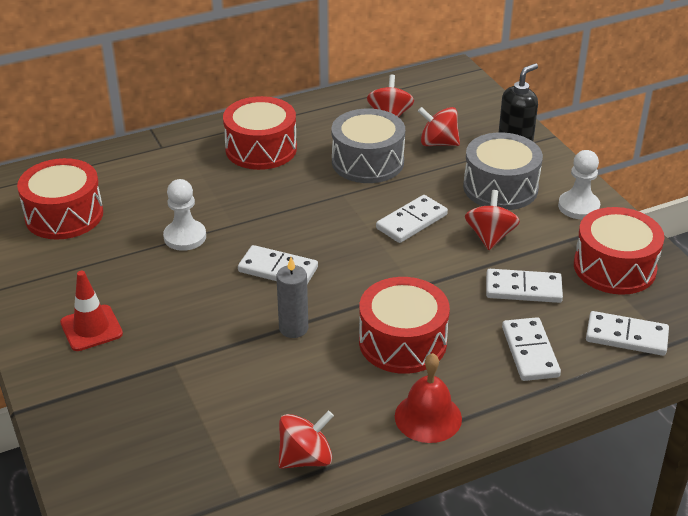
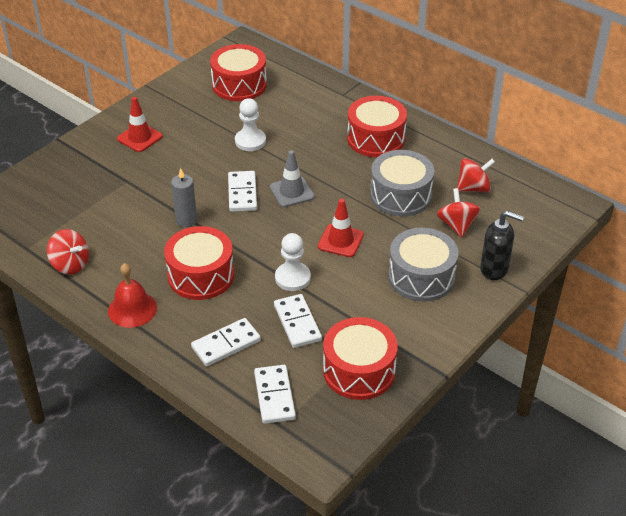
camera: 65 degrees right, 5 degrees up
white domino [376,195,448,243] -> red traffic cone [318,199,364,257]
red spinning top [465,190,520,250] -> none
white pawn [558,150,600,219] -> white pawn moved to [275,233,311,291]
none -> grey traffic cone [270,150,314,207]

